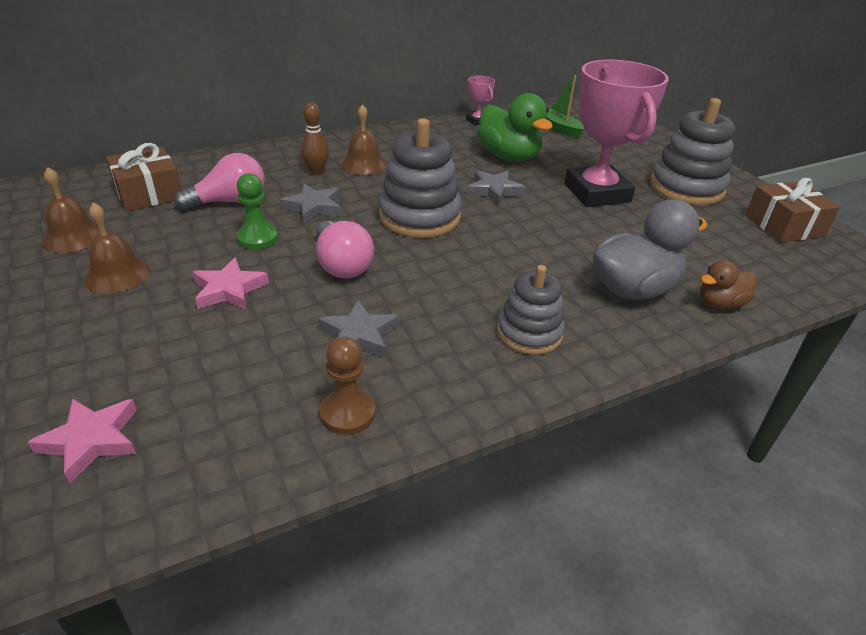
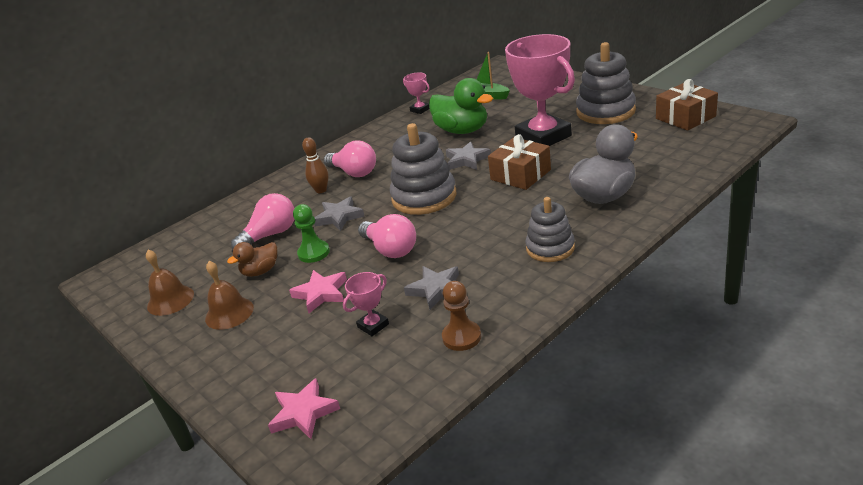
camera: 10 degrees left, 5 degrees down
brown gift [106,143,182,211] -> brown gift moved to [488,134,551,190]
brown bell [341,104,387,175] -> pink light bulb [324,141,376,177]
brown duck [700,260,757,309] -> brown duck moved to [227,242,277,277]
none -> pink trophy [343,272,389,336]

